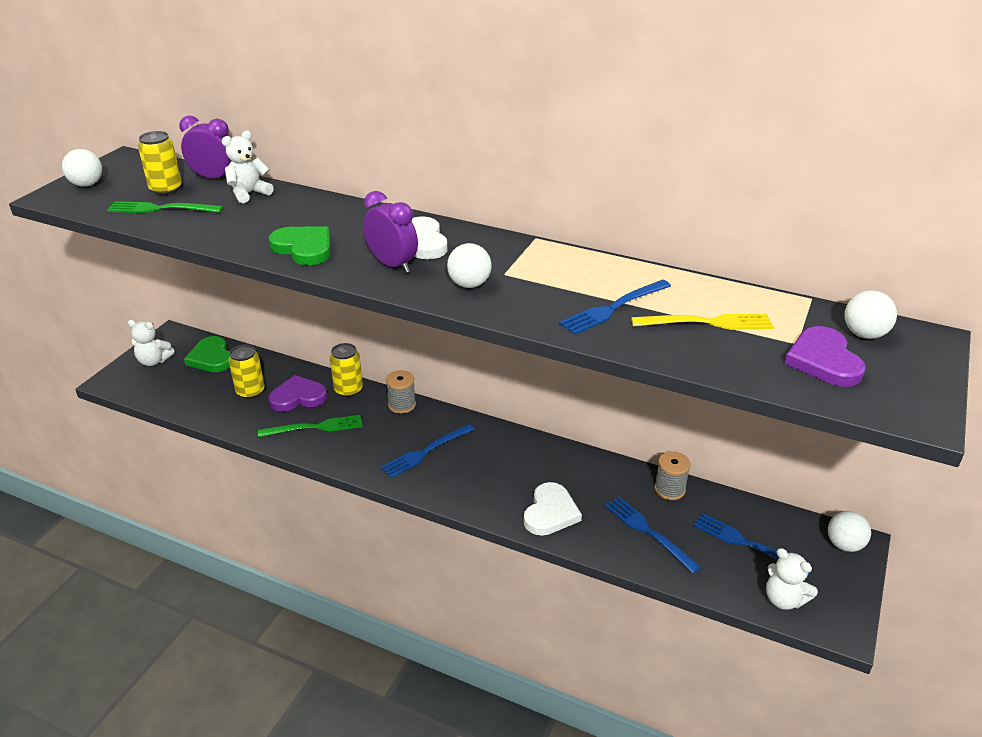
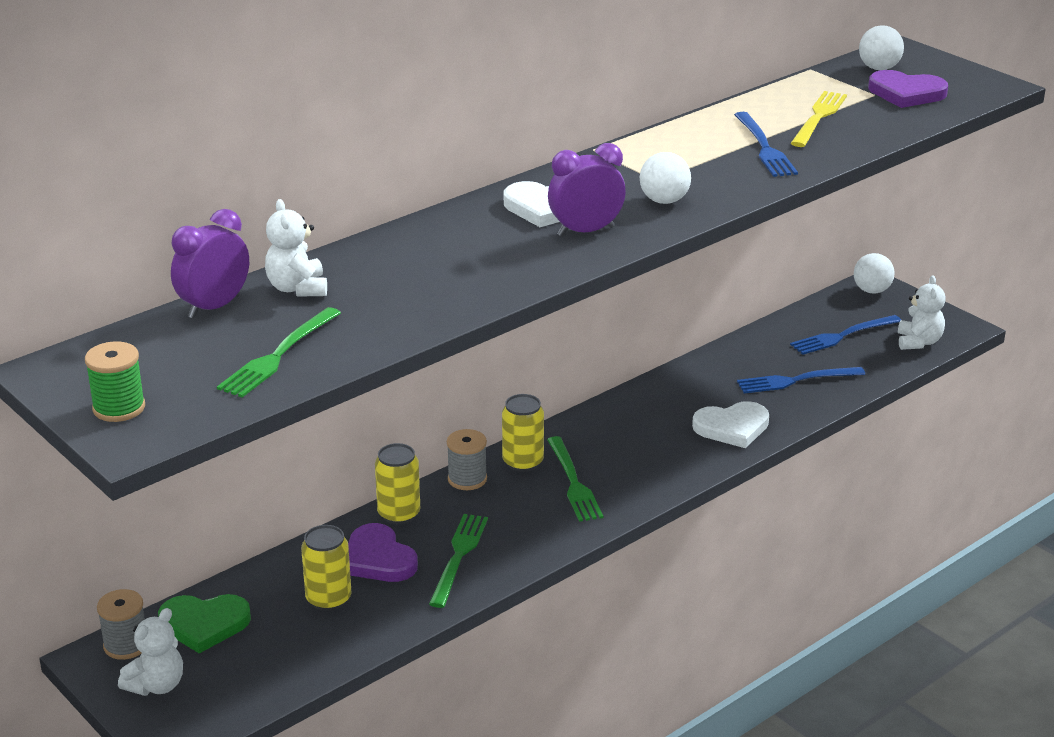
camera: 65 degrees left, 5 degrees down
white ball [62,149,102,187] -> green spool [85,341,145,422]
yellow can [138,131,182,195] -> yellow can moved to [502,394,544,472]
purple heart [268,375,327,412] -> purple heart turned 45 degrees counterclockwise [348,523,418,582]
green heart [269,226,330,265] -> none
blue fork [381,424,475,478] -> green fork [547,436,603,522]
white heart [523,482,582,536] -> white heart turned 120 degrees clockwise [692,401,769,448]
grey spool [654,451,691,500] -> grey spool moved to [97,589,145,660]
white teddy bear [766,548,818,610] -> white teddy bear turned 60 degrees counterclockwise [898,275,946,350]

